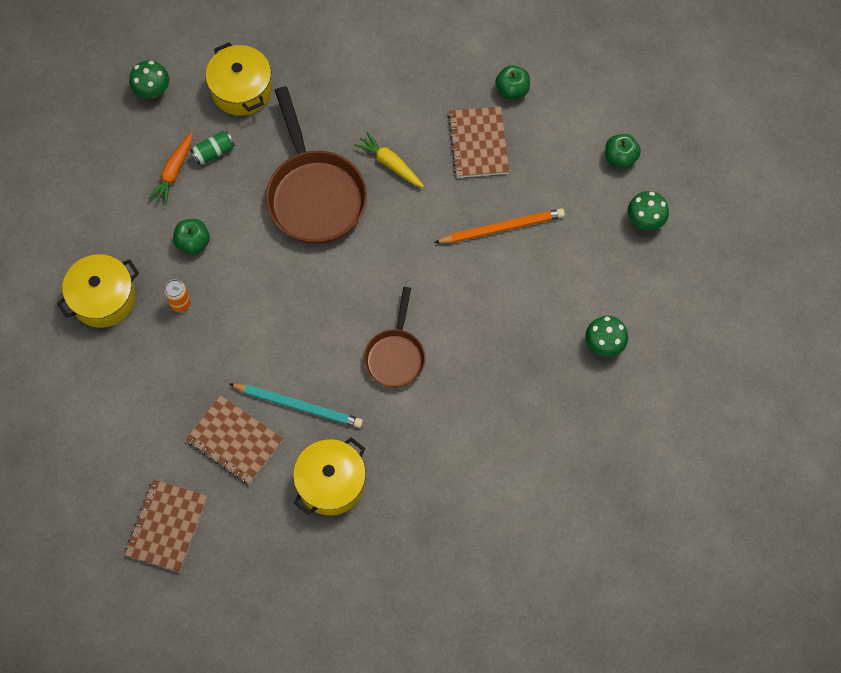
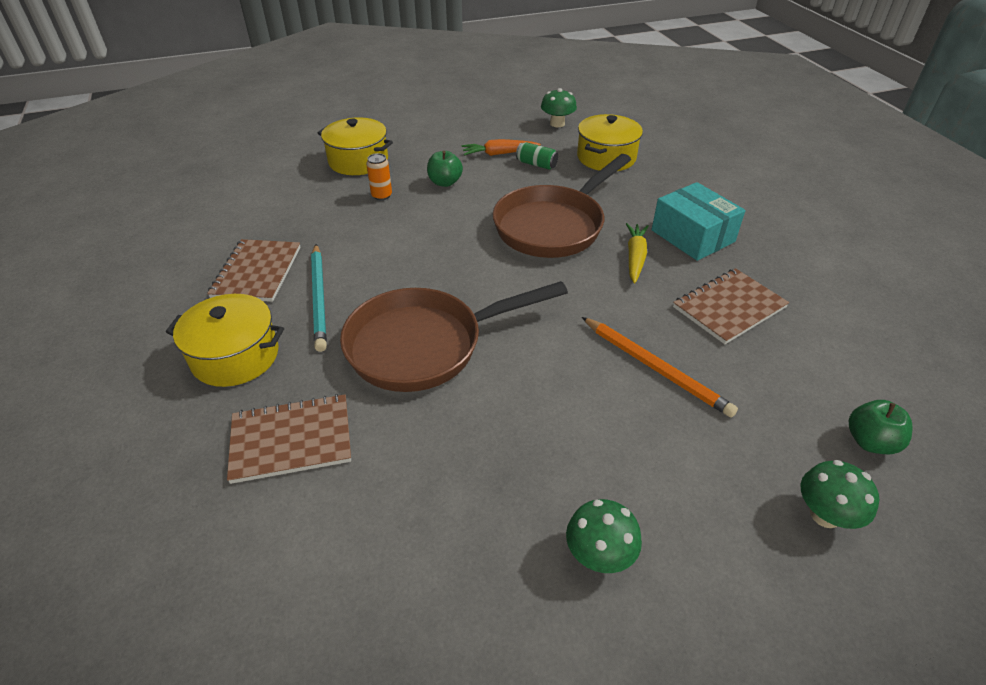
camera: 60 degrees right, 25 degrees down
brown notebook [124,479,207,573] -> brown notebook moved to [227,394,351,484]
brown pan [364,287,425,388] -> brown pan [340,281,568,392], size x1.70
green apple [495,65,530,100] -> none
none -> turquoise box [651,182,745,261]

